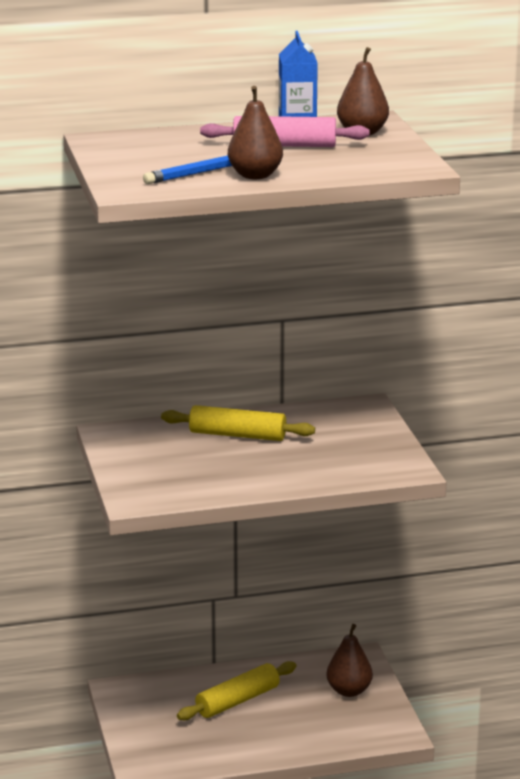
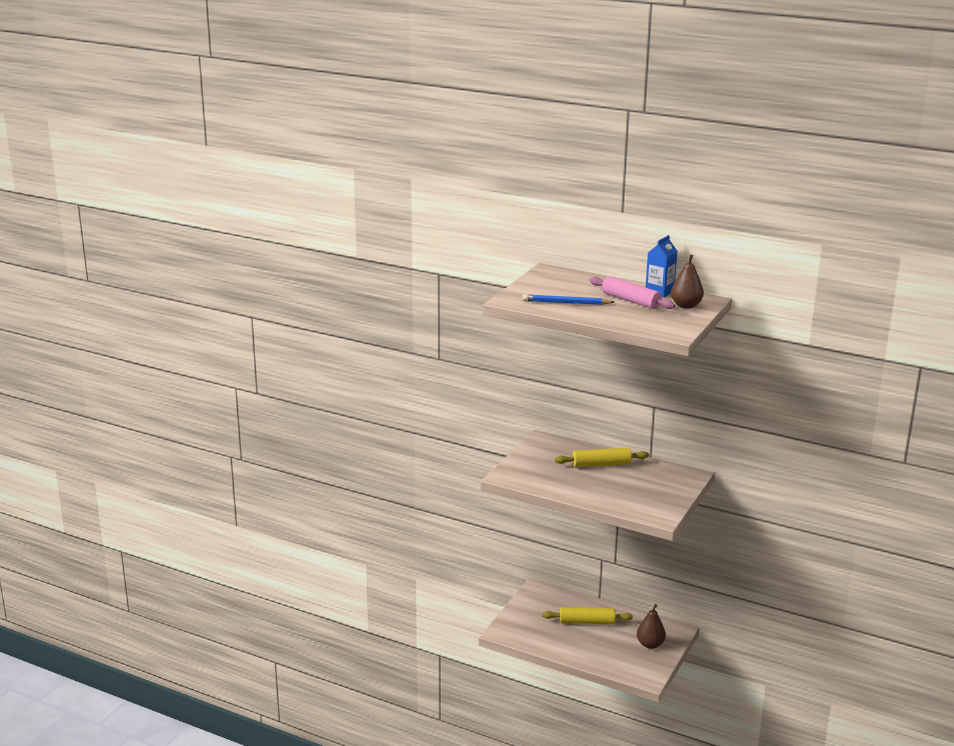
camera: 40 degrees right, 0 degrees up
yellow rolling pin [161,405,315,441] -> yellow rolling pin turned 60 degrees counterclockwise [555,448,649,467]
brown pear [228,86,283,179] -> none

